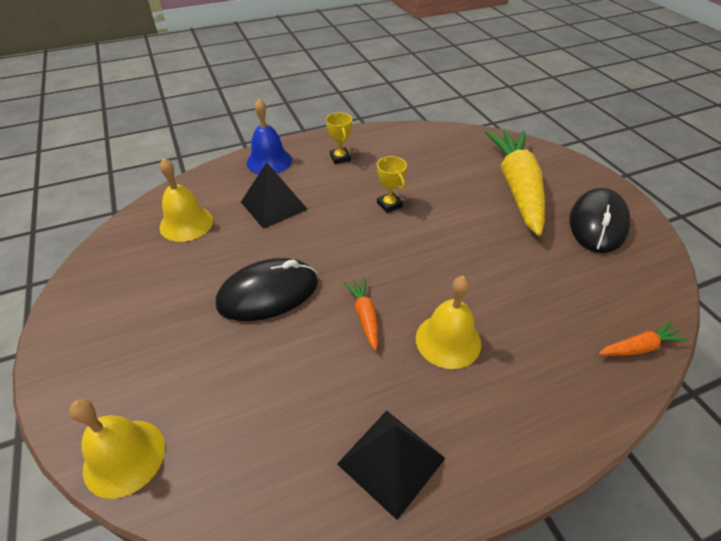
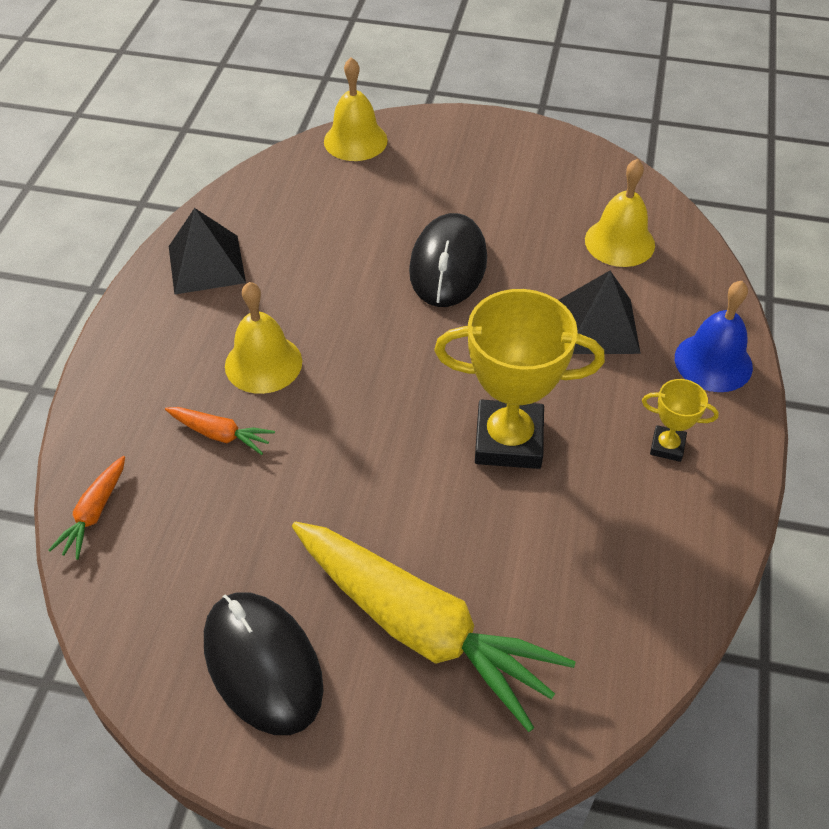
camera: 125 degrees right, 5 degrees up
orange carrot [344,278,378,351] -> orange carrot moved to [165,407,275,455]
yellow trophy [377,156,407,213] -> yellow trophy [434,289,605,469], size x2.12

